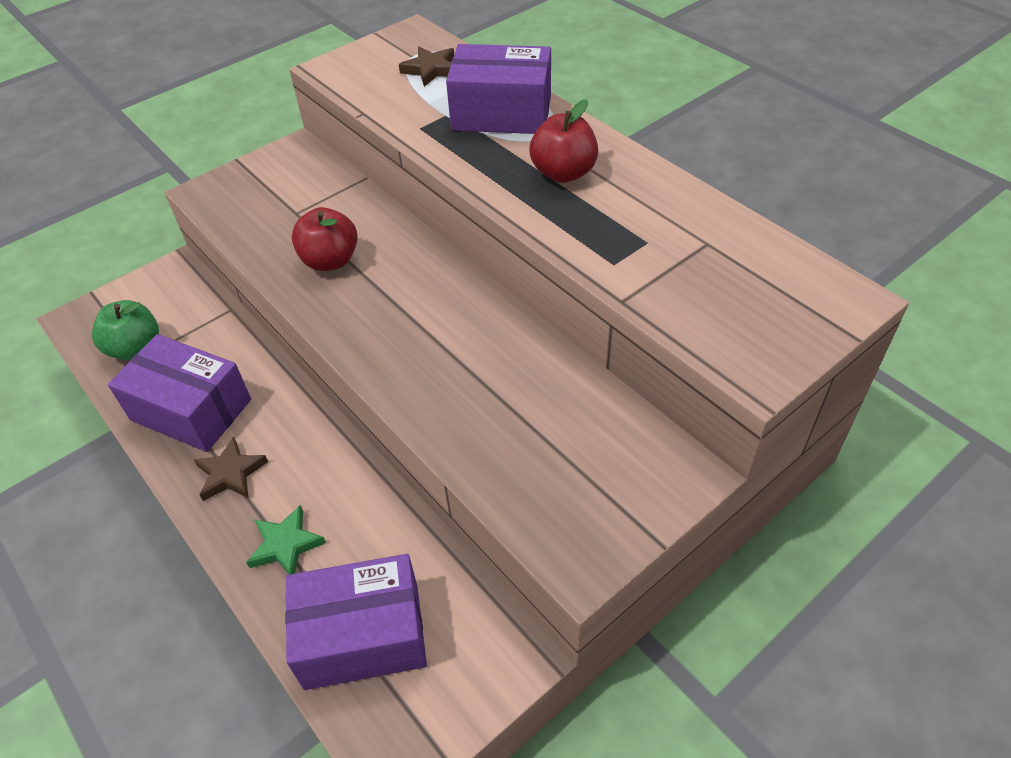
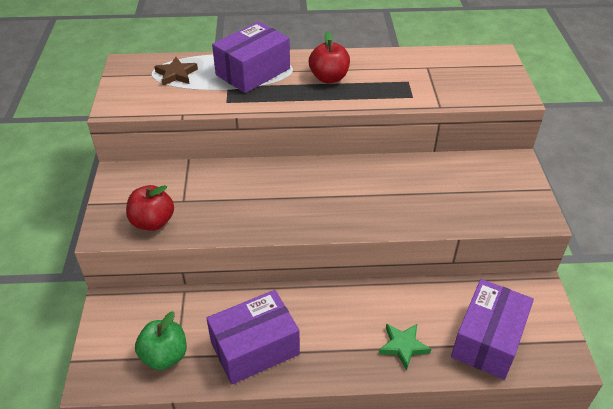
camera: 55 degrees left, 5 degrees down
brown star [194,436,268,501] -> none
red apple [292,207,358,271] -> red apple moved to [126,185,174,231]

